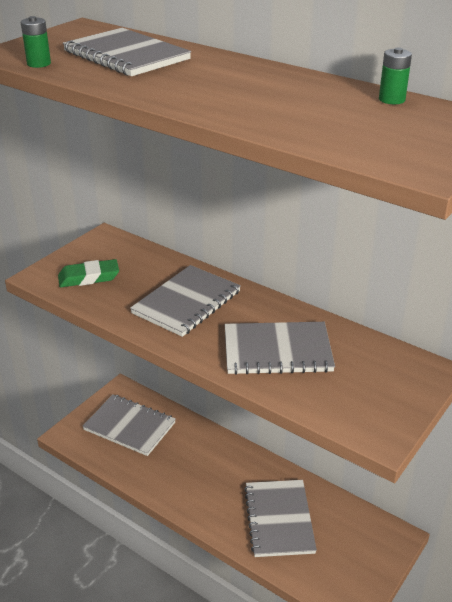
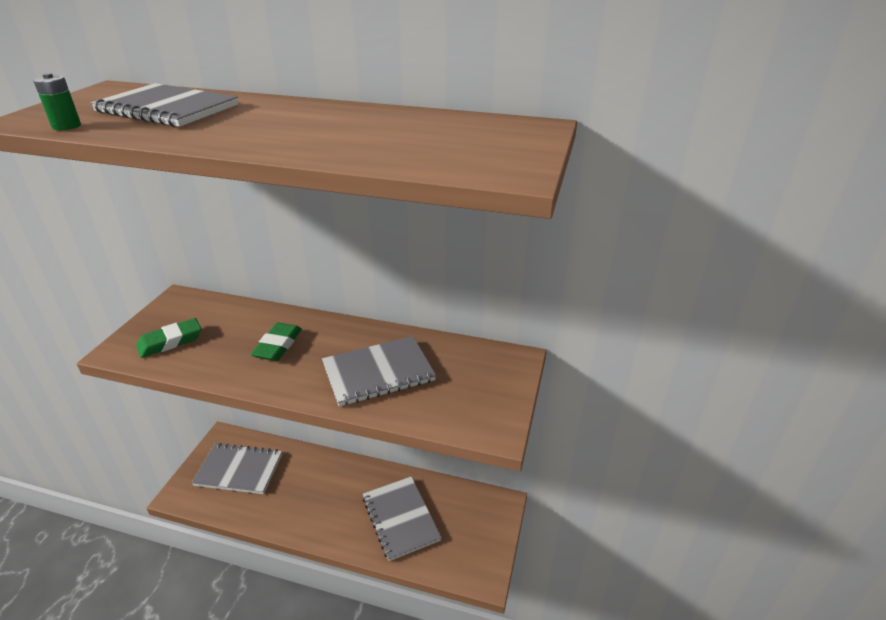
camera: 20 degrees left, 0 degrees up
grey notebook [130,265,241,337] -> green eraser [251,323,302,361]
green battery [379,48,412,104] -> none

